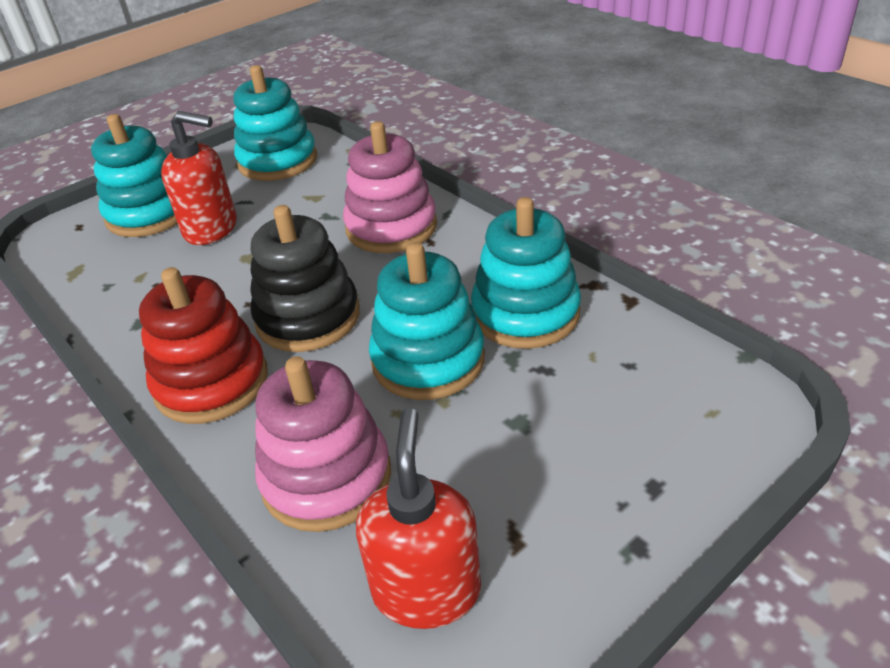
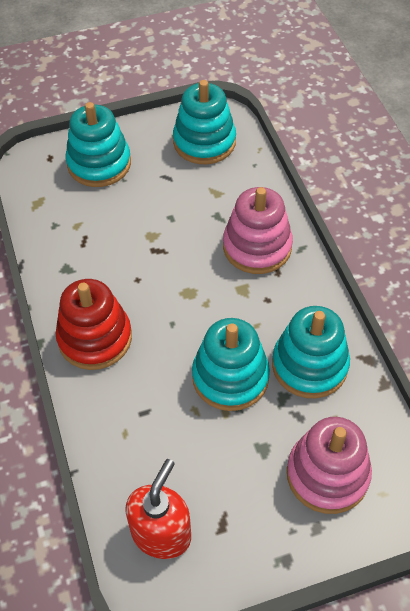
camera: 20 degrees right, 15 degrees up
red soap dispenser [161,111,237,245] -> none
black stacking toy [250,205,360,352] -> none
pink stacking toy [255,356,391,532] -> pink stacking toy moved to [287,417,372,514]

